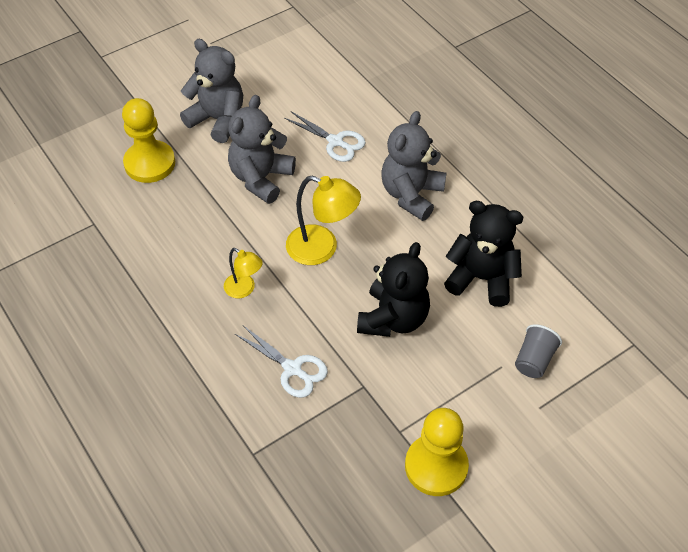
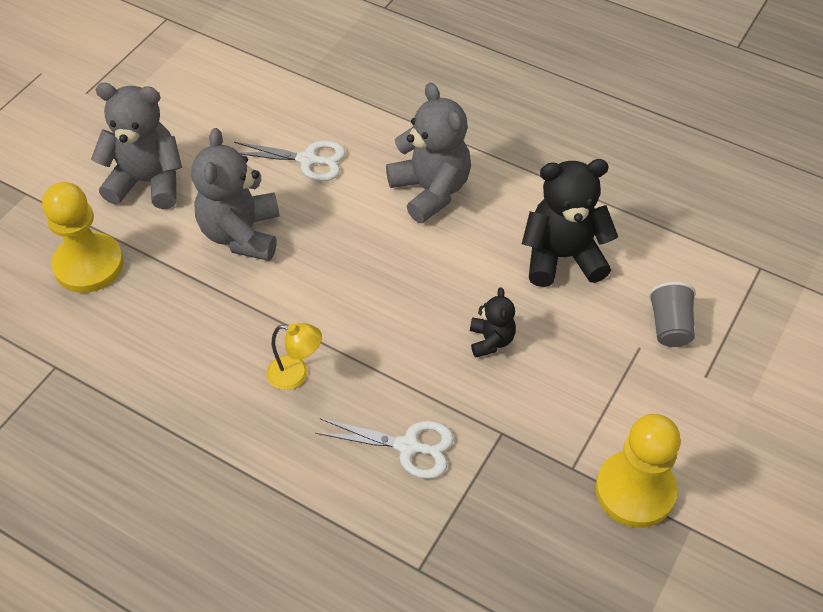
camera: 25 degrees left, 0 degrees up
yellow lamp [286,176,361,265] -> none
black teddy bear [357,242,430,337] -> black teddy bear [470,287,516,358], size x0.53
grey teddy bear [382,111,446,221] -> grey teddy bear turned 150 degrees clockwise [386,82,471,223]

